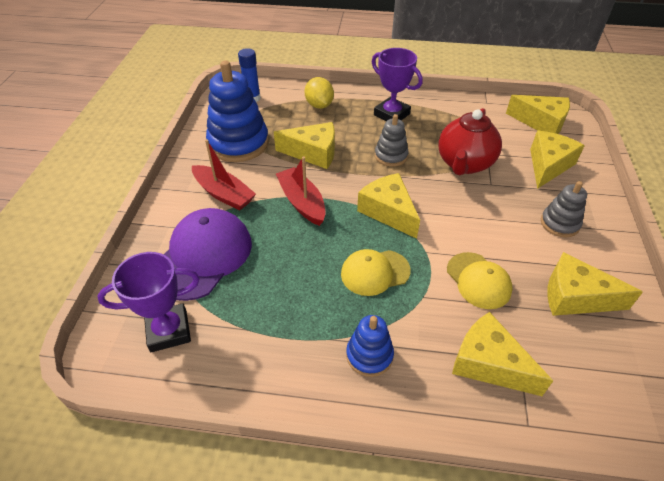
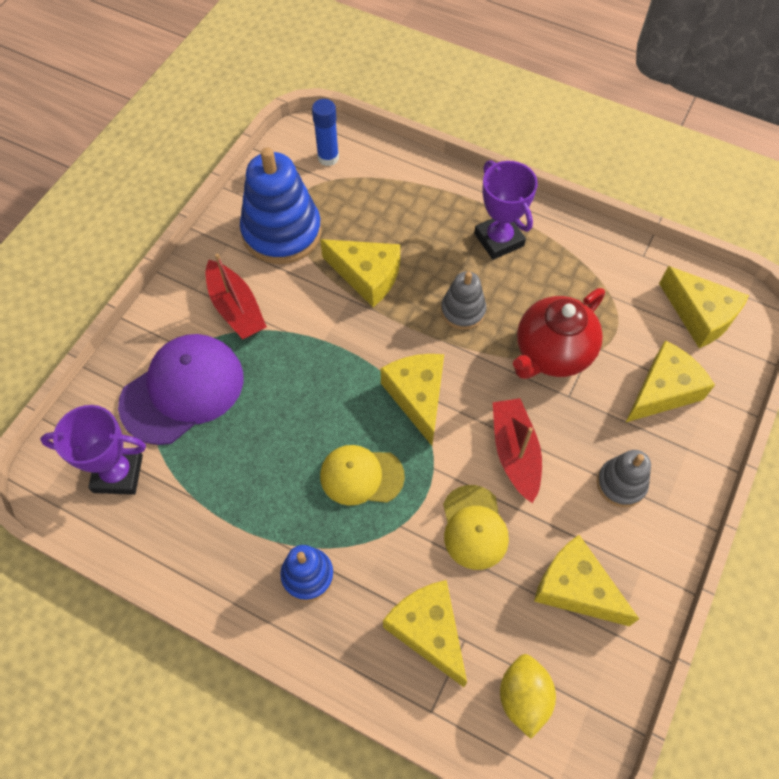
camera: 20 degrees right, 15 degrees up
red boat [276,157,326,226] -> red boat moved to [493,398,542,503]
yellow lemon [305,77,334,109] -> yellow lemon moved to [500,654,556,739]

